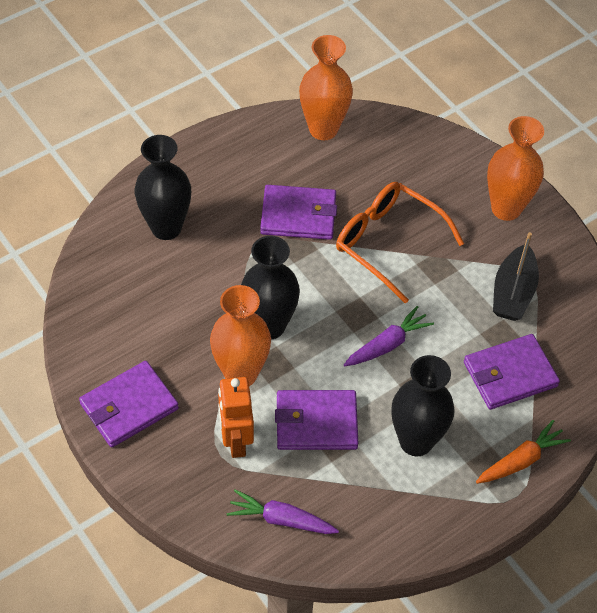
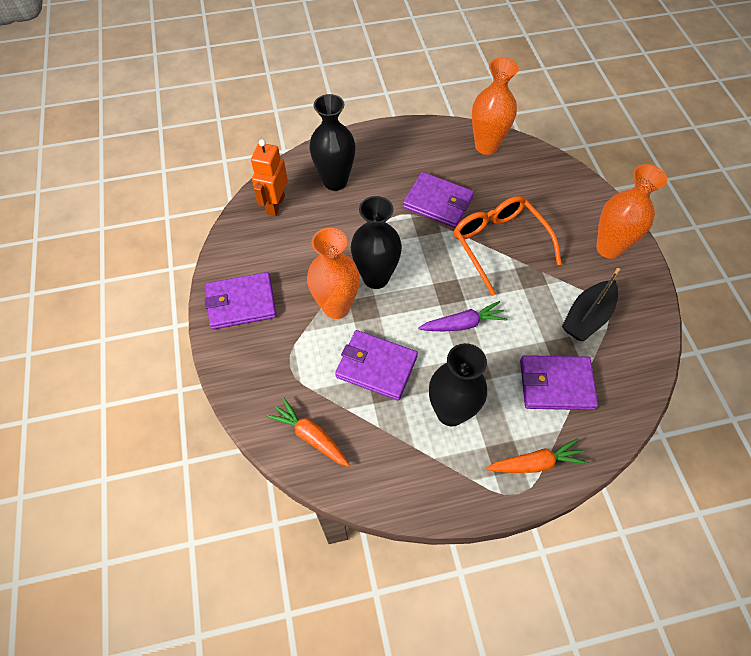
camera: 25 degrees right, 5 degrees up
orange robot [218,377,254,458] -> orange robot moved to [251,139,288,216]
purple carrot [227,489,339,534] -> orange carrot [267,397,350,467]

